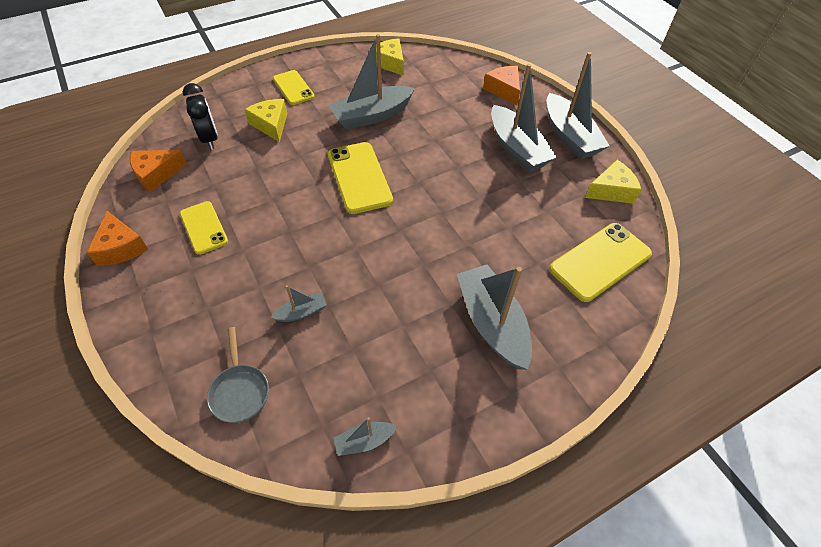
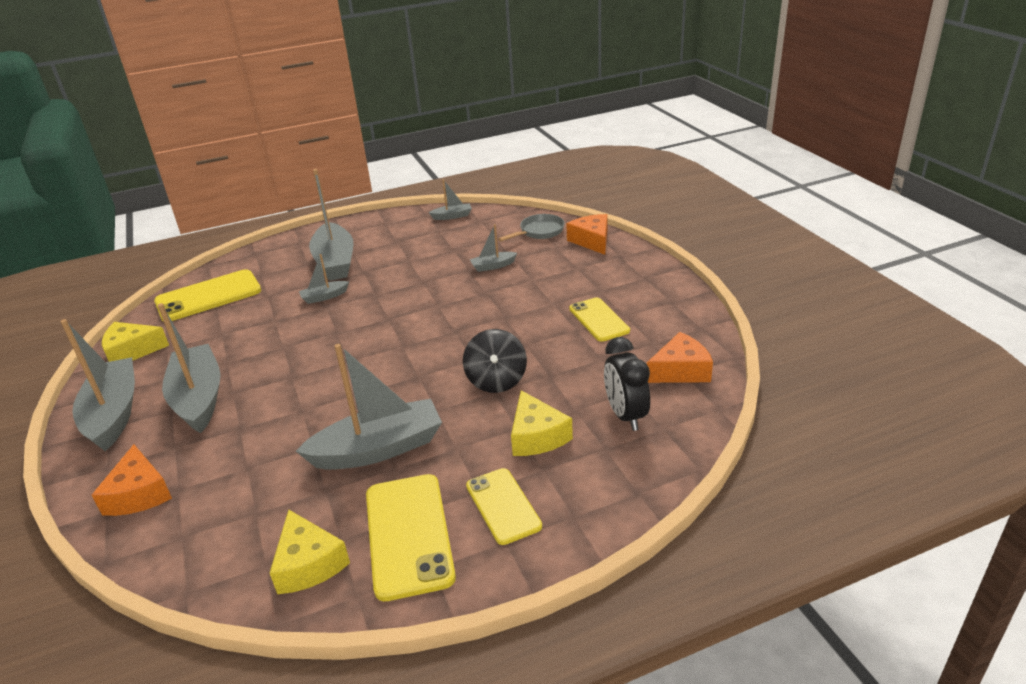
camera: 170 degrees left, 20 degrees down
orange cheese [87,211,148,266] -> orange cheese moved to [566,214,608,255]
grey pan [207,327,269,423] -> grey pan turned 60 degrees clockwise [498,214,565,242]
yellow phone [328,142,393,214] -> yellow phone moved to [366,474,456,601]
none -> grey boat [299,254,349,304]
none -> black spinning top [463,329,527,393]

